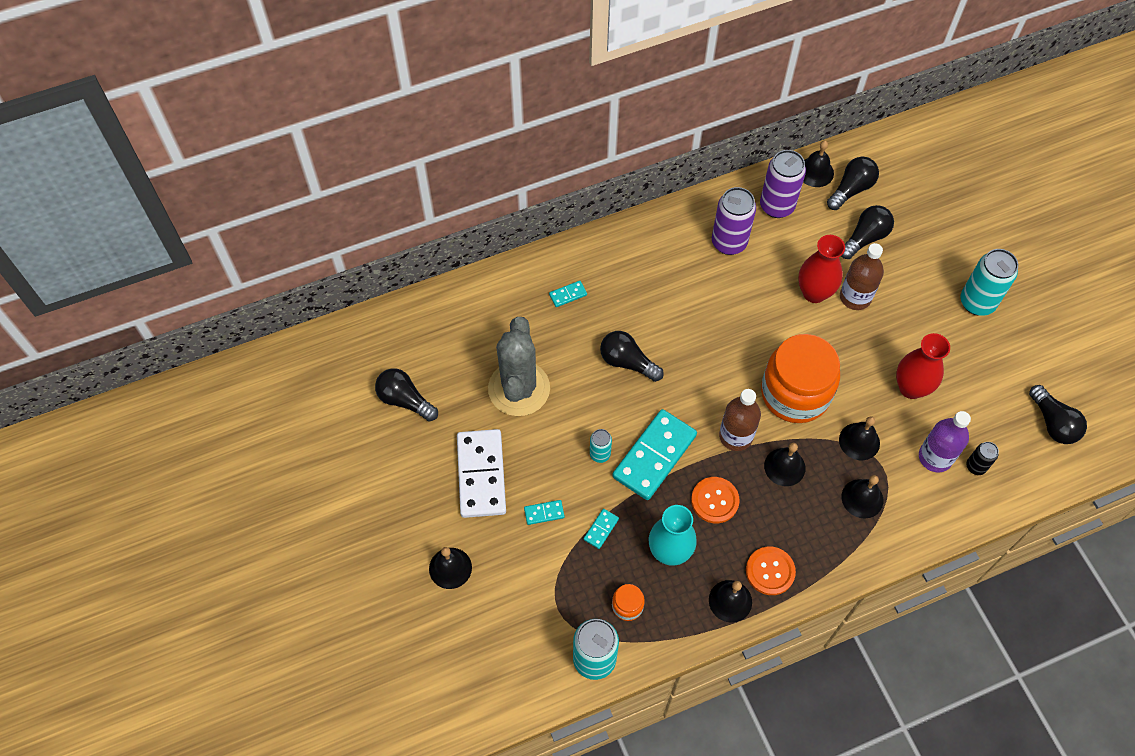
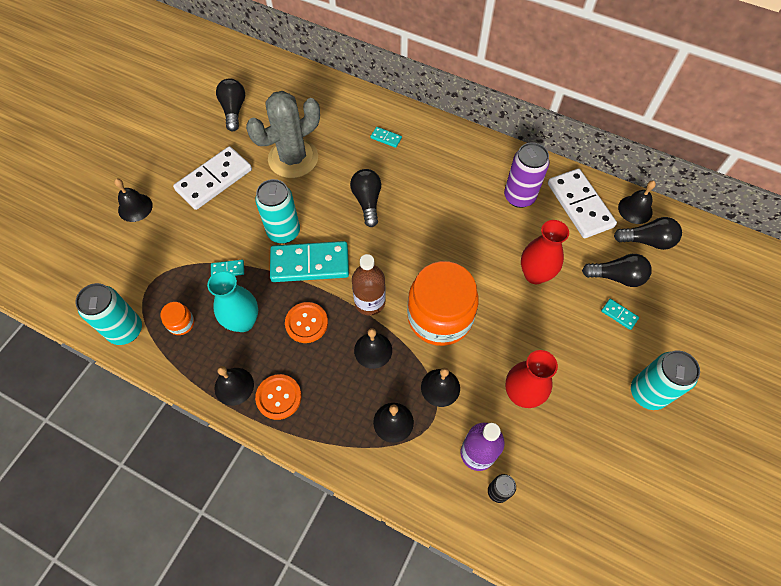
camera: 50 degrees right, 0 degrees up
turquoise domino [524,500,565,525] -> turquoise domino moved to [601,299,639,330]
turquoise can [590,429,612,463] -> turquoise can [255,179,300,244], size x1.88
purple can [760,150,806,218] -> white domino [548,168,617,238]
brown bottle [840,243,884,310] -> none
black light bulb [1029,385,1087,444] -> none

